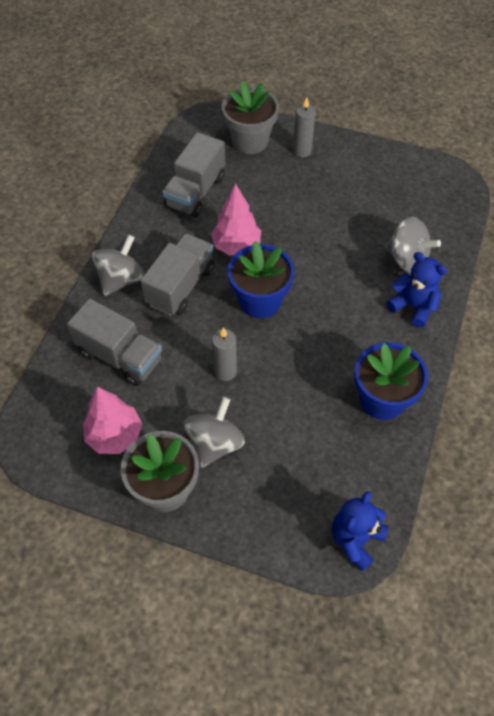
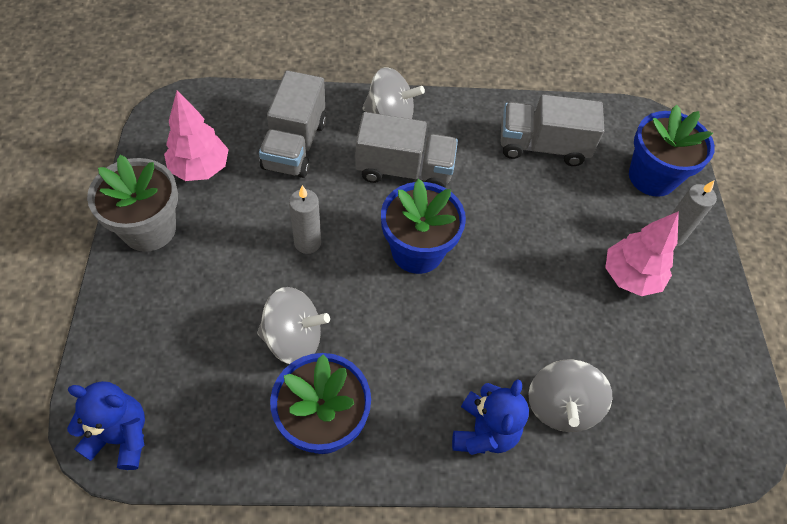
camera: 65 degrees right, 0 degrees up
grey spinning top [184,397,245,468] -> grey spinning top moved to [257,287,330,364]
pink tree [211,184,261,256] -> pink tree moved to [605,211,679,296]
grey flower pot [222,81,279,154] -> blue flower pot [629,105,715,197]

